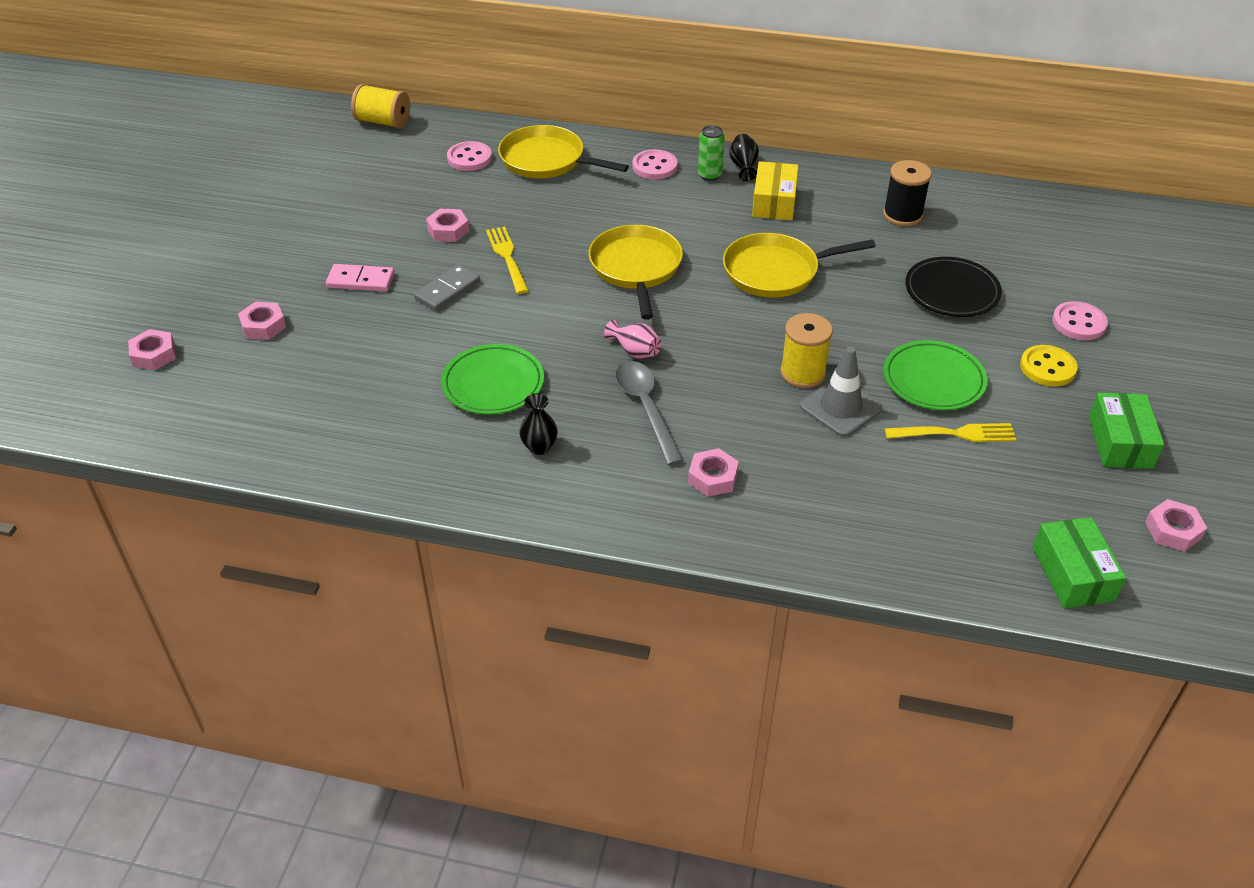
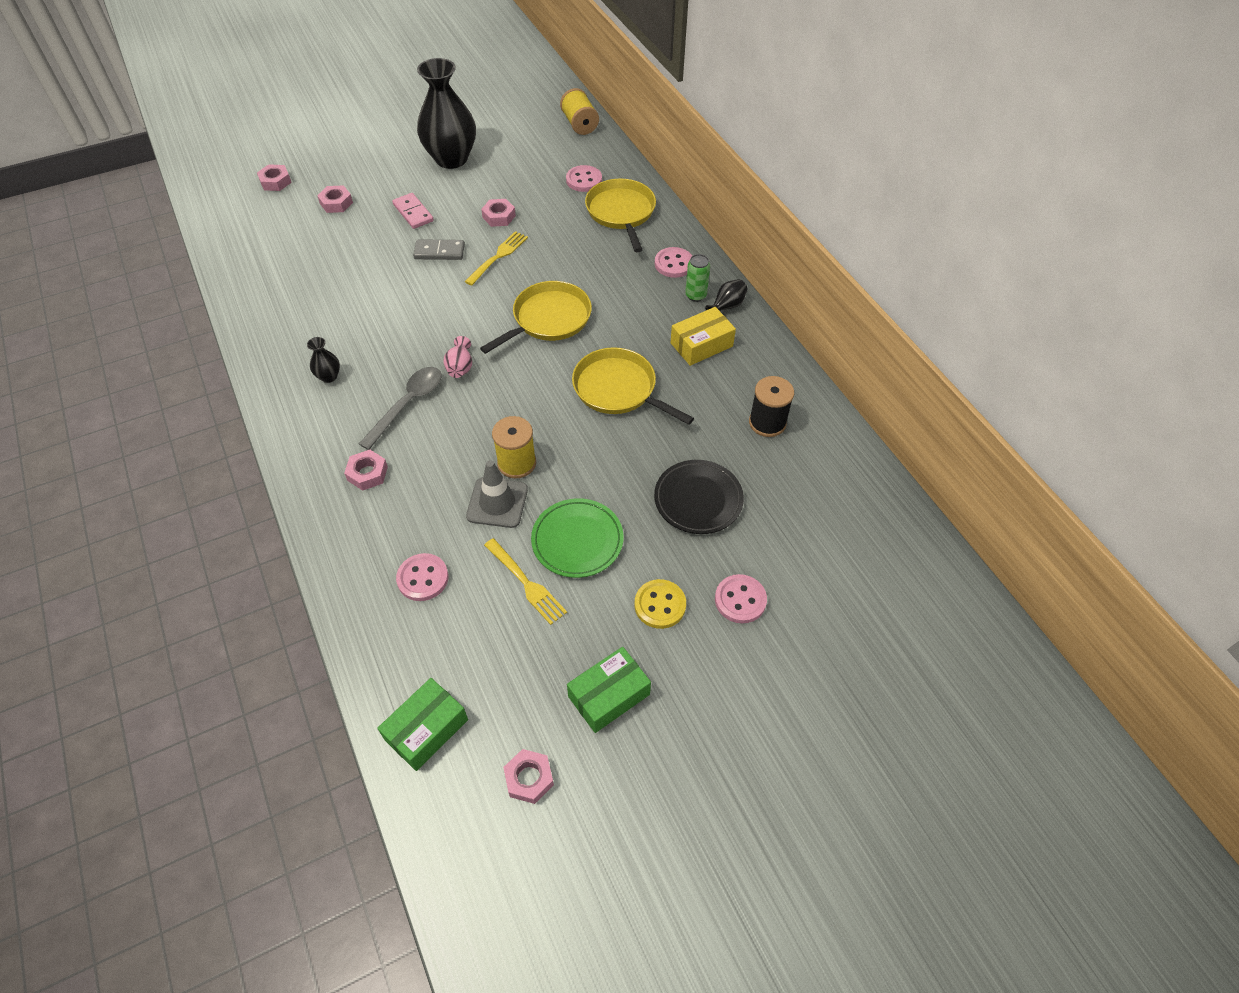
camera: 50 degrees right, 10 degrees up
green plate [441,344,544,415] -> none
none -> pink button [396,553,448,601]
none -> black vase [417,58,476,169]

